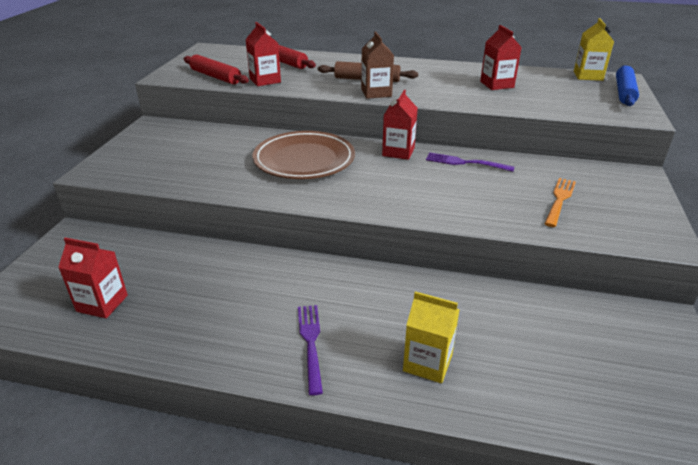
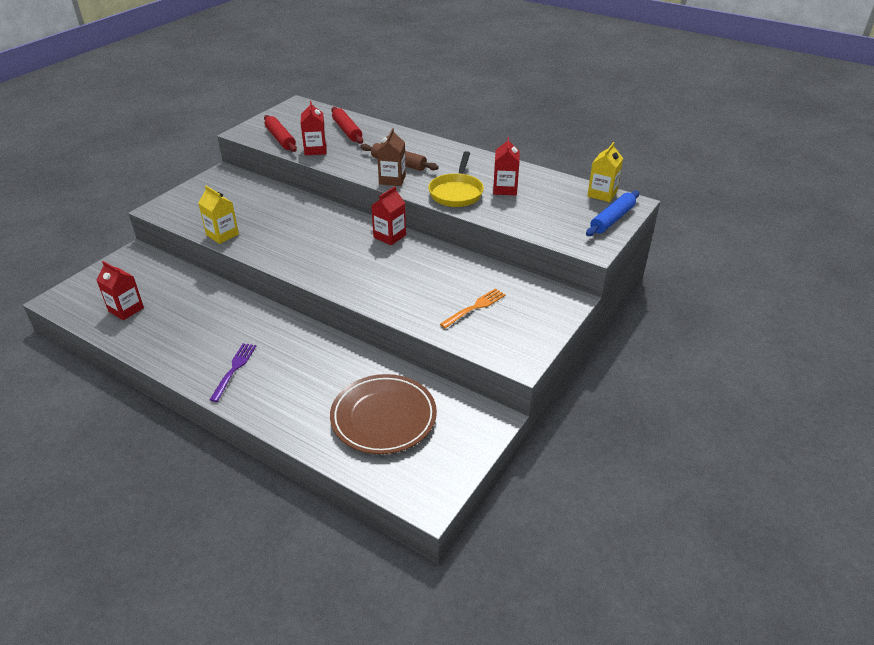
camera: 20 degrees right, 5 degrees up
brown plate [253,131,355,179] -> brown plate moved to [330,374,437,454]
yellow carton [403,291,460,383] -> yellow carton moved to [198,186,239,244]
purple fork [426,152,514,172] -> none
none -> yellow pan [428,151,484,207]

